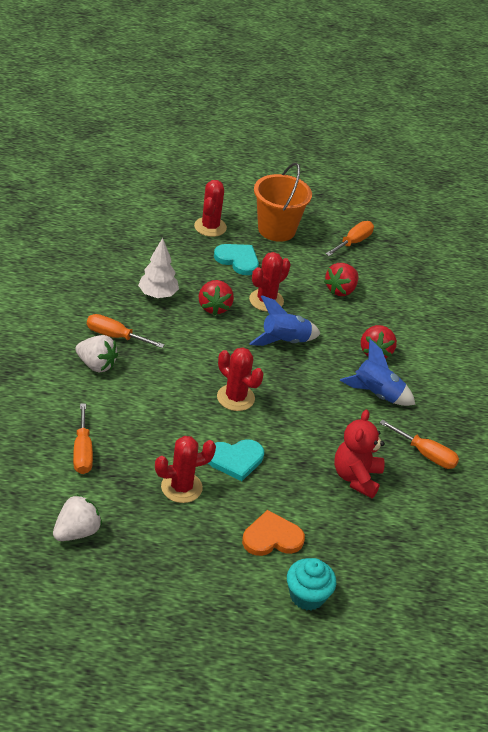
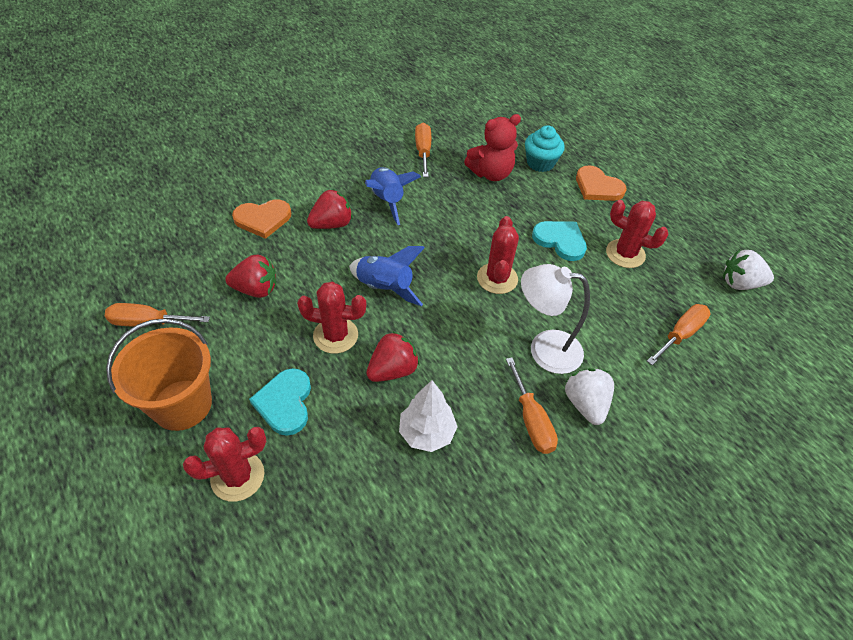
camera: 125 degrees left, 10 degrees up
turquoise cupcake [287,558,336,610] -> turquoise cupcake moved to [525,125,565,172]
none -> orange heart [232,199,291,239]
none -> white lamp [521,264,590,374]

